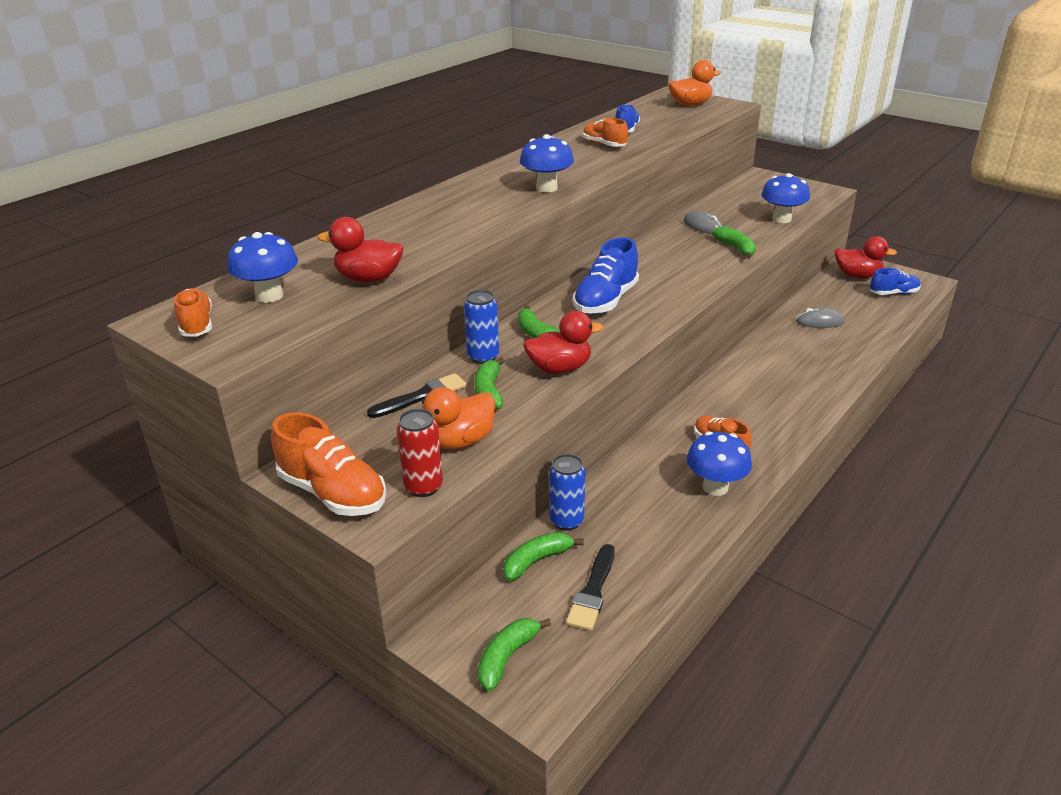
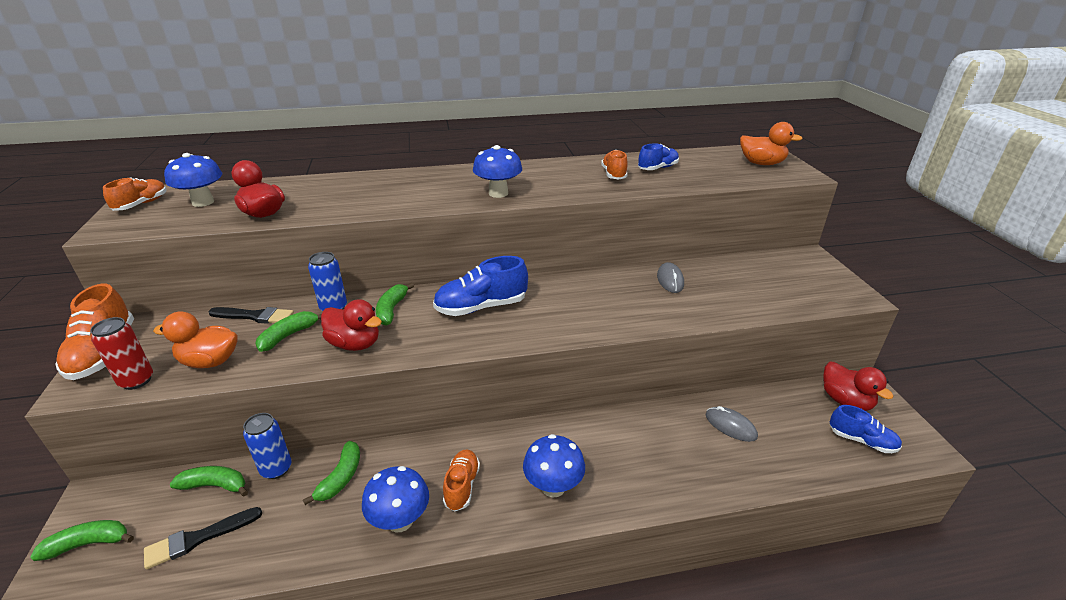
camera: 40 degrees right, 0 degrees up
green banana [712,226,756,259] -> green banana moved to [303,441,360,505]
blue mushroom [761,173,810,223] -> blue mushroom moved to [523,434,585,497]

